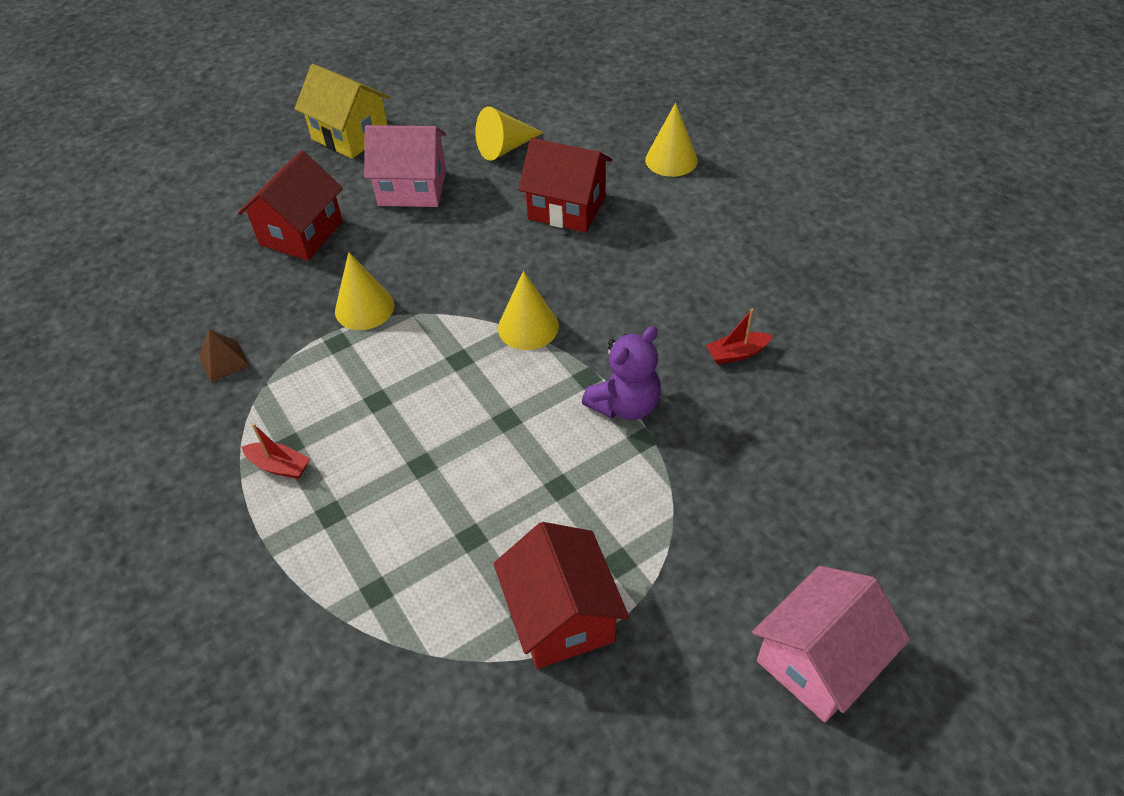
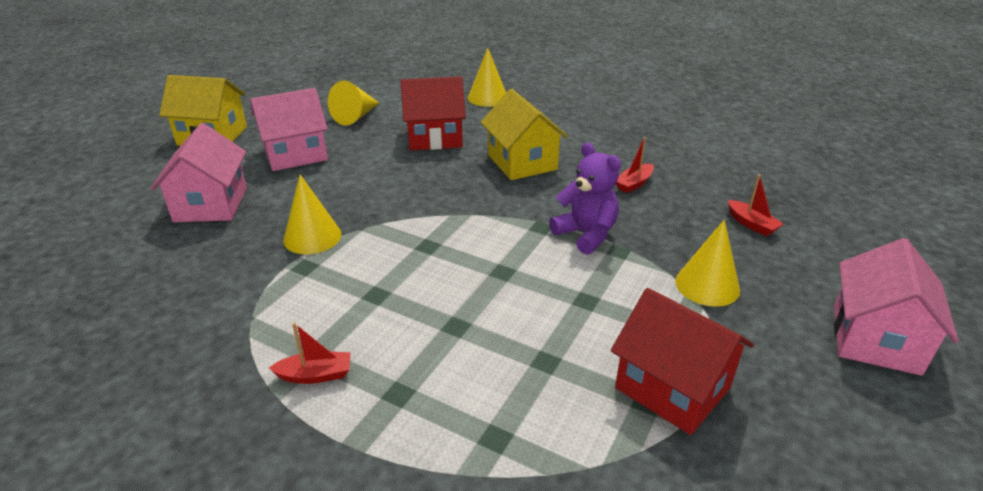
camera: 30 degrees left, 15 degrees down
brown pyramid [199,330,250,383] -> none
red house [238,150,343,261] -> pink house [151,123,247,222]
yellow cone [498,271,559,350] -> yellow cone moved to [675,220,740,307]
purple teddy bear [582,326,661,420] -> purple teddy bear turned 60 degrees counterclockwise [549,143,621,255]
none -> yellow house [481,89,568,180]
none -> red boat [728,174,783,236]

